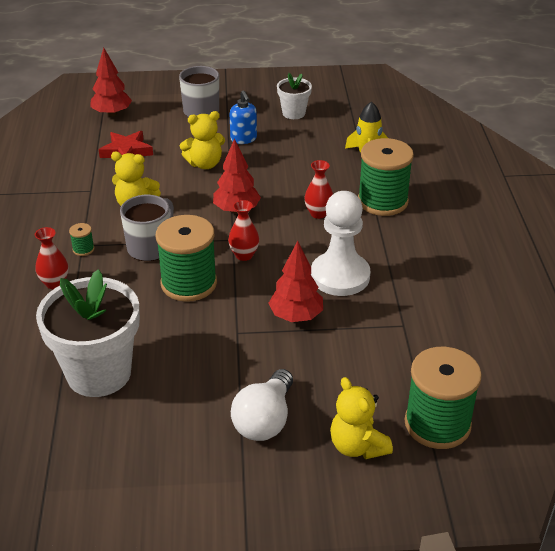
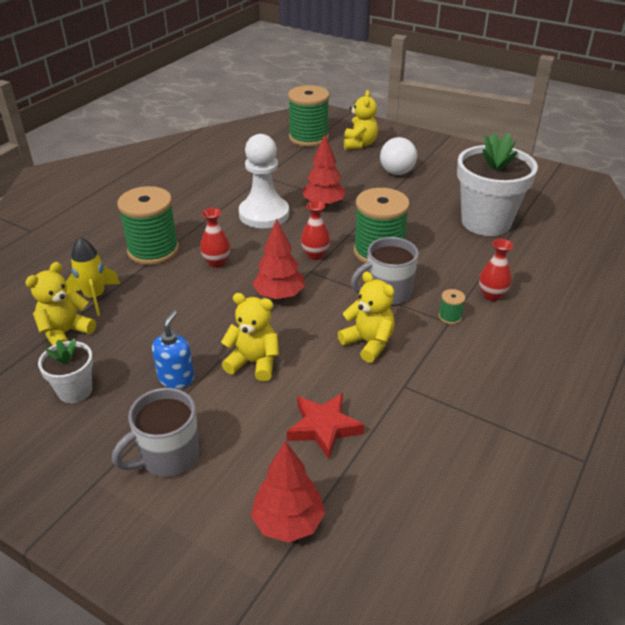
camera: 145 degrees left, 0 degrees up
white light bulb [231,369,293,441] -> white light bulb turned 135 degrees clockwise [380,137,417,175]
none -> yellow teddy bear [25,262,96,346]

